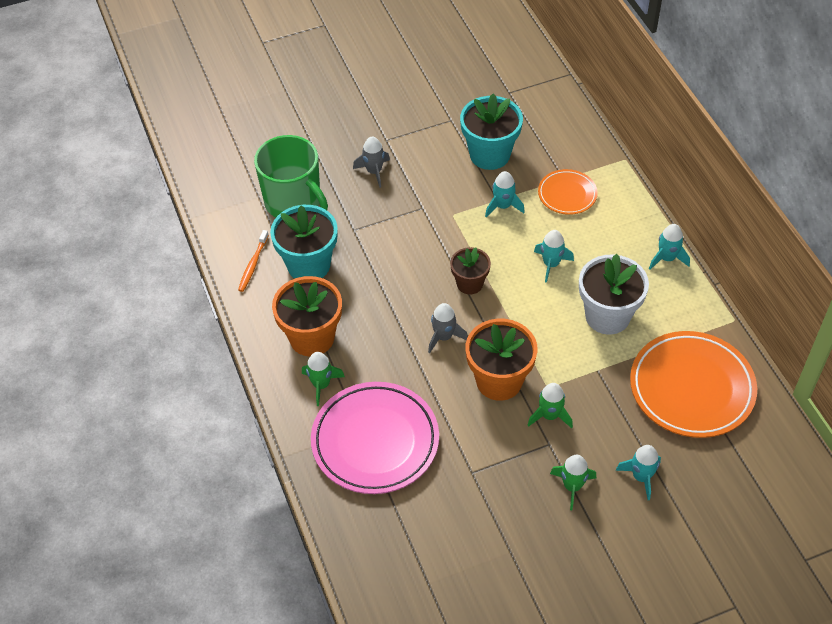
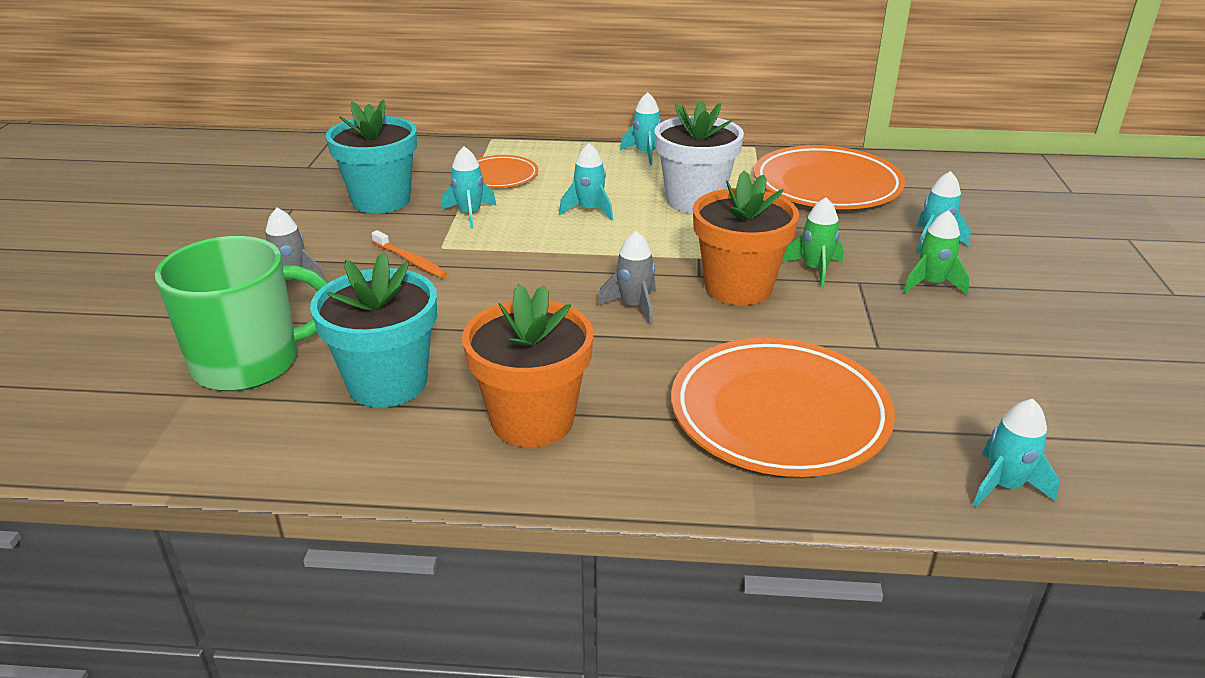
camera: 65 degrees left, 20 degrees down
orange toothbrush [238,230,269,292] -> orange toothbrush moved to [372,230,448,278]
green rocket [302,352,345,406] -> none
pink plate [311,382,439,494] -> orange plate [671,338,895,477]
brown flower pot [450,247,491,294] -> none
none -> turquoise rocket [973,399,1059,507]

